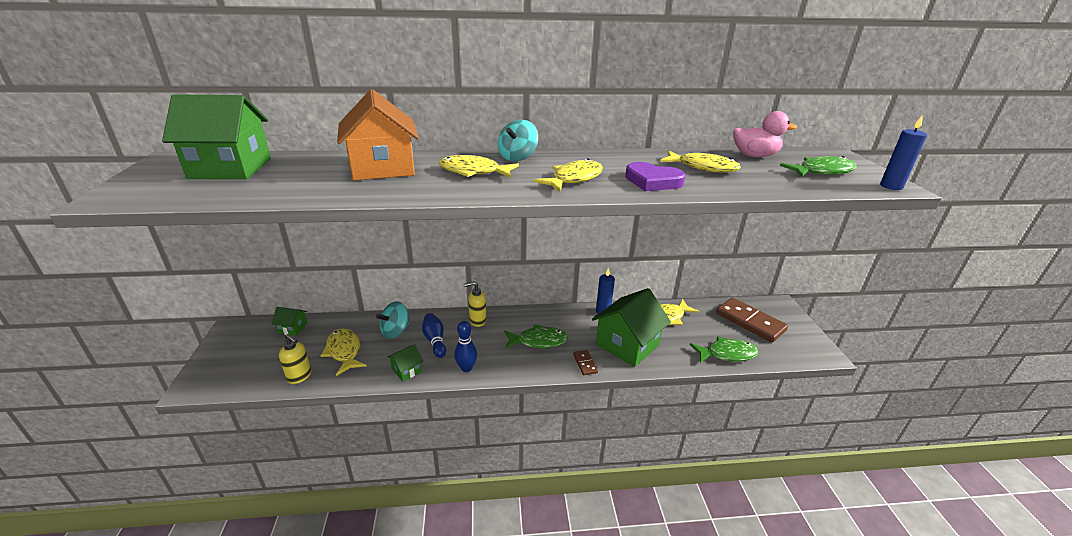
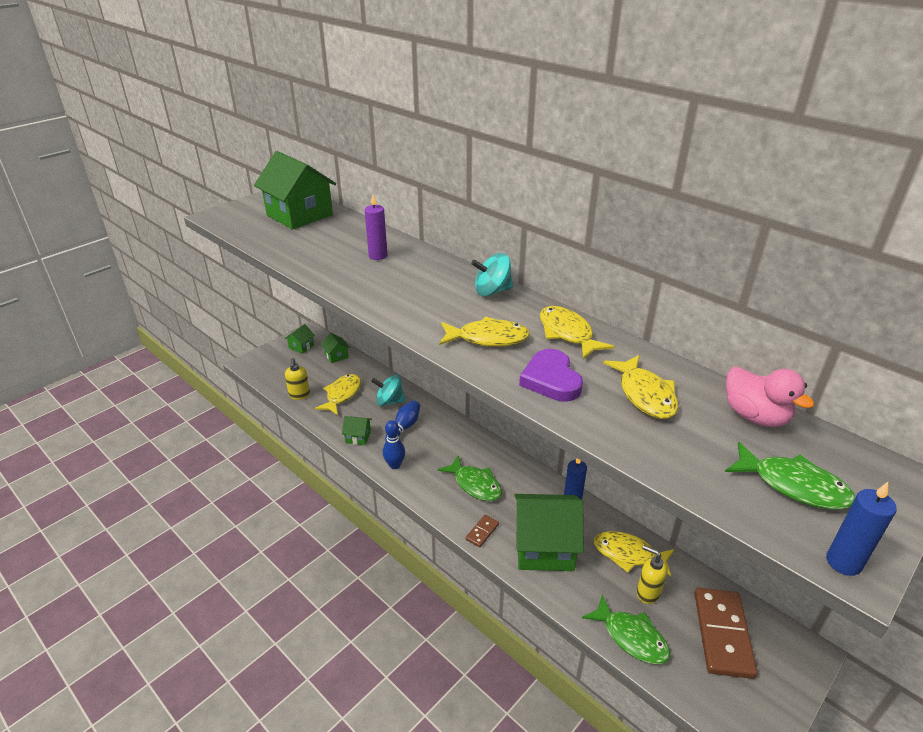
camera: 50 degrees right, 5 degrees up
orange house [337,89,419,181] -> purple candle [365,194,387,260]
yellow fish [438,155,519,178] -> yellow fish moved to [540,306,615,359]
yellow soap dispenser [464,281,486,327] -> yellow soap dispenser moved to [637,545,668,604]
none -> green house [285,324,315,354]

